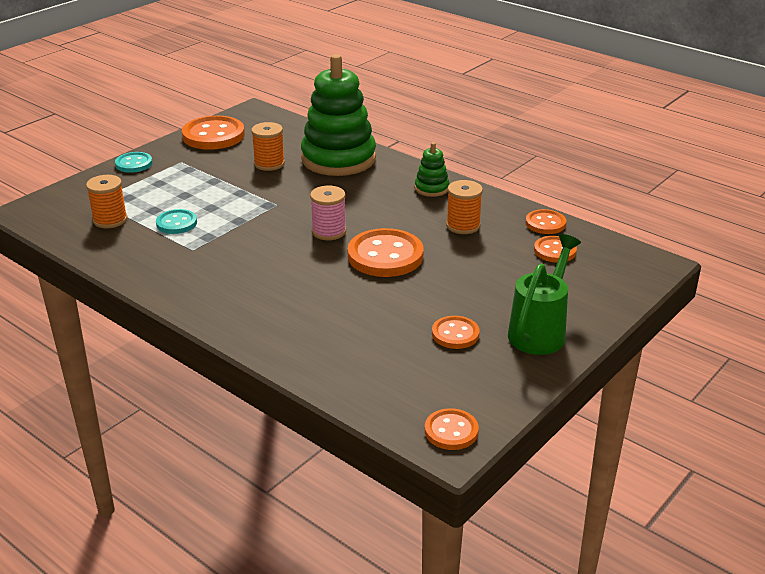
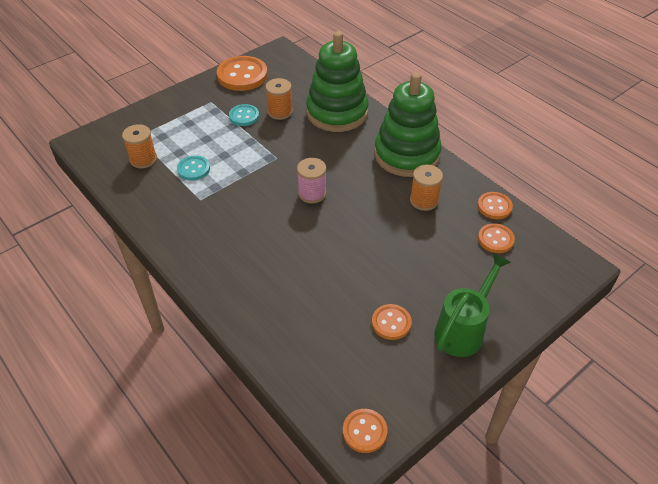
camera: 10 degrees right, 15 degrees up
turquoise button [115,152,153,173] -> turquoise button moved to [229,104,259,126]
orange button [348,228,424,277] -> none
green stacking toy [415,142,449,197] -> green stacking toy [374,72,441,177], size x2.27

